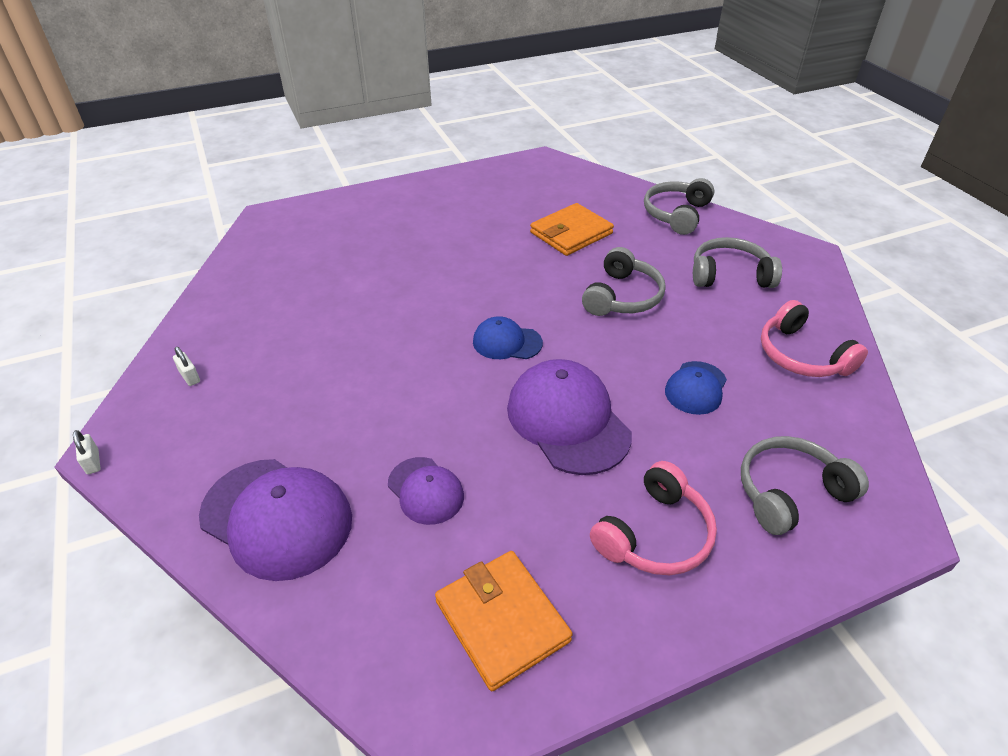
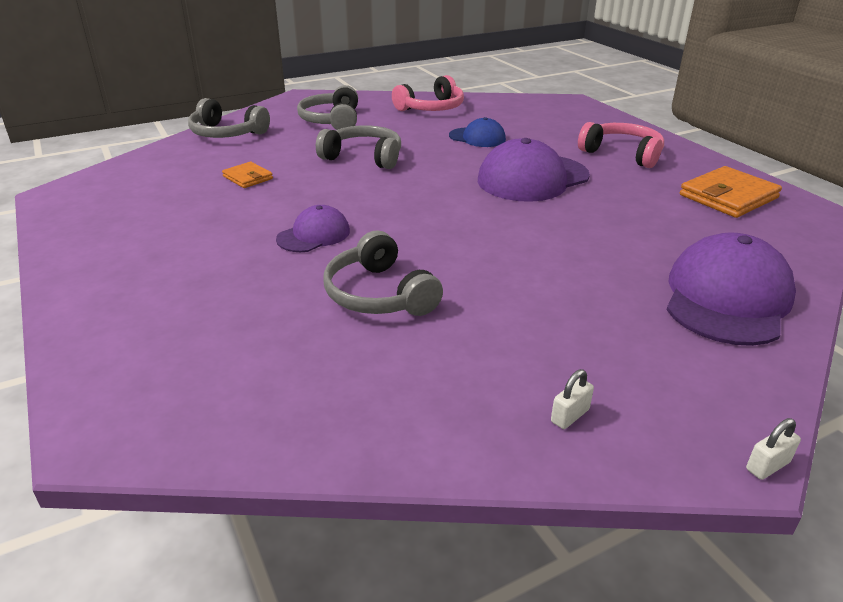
camera: 95 degrees left, 10 degrees down
purple cap [388,457,464,525] -> purple cap moved to [276,205,350,252]
blue cap [473,316,543,359] -> none
orange wallet [530,203,614,256] -> orange wallet [222,162,273,188], size x0.55
grey headphones [741,436,869,535] -> grey headphones moved to [323,230,443,316]

